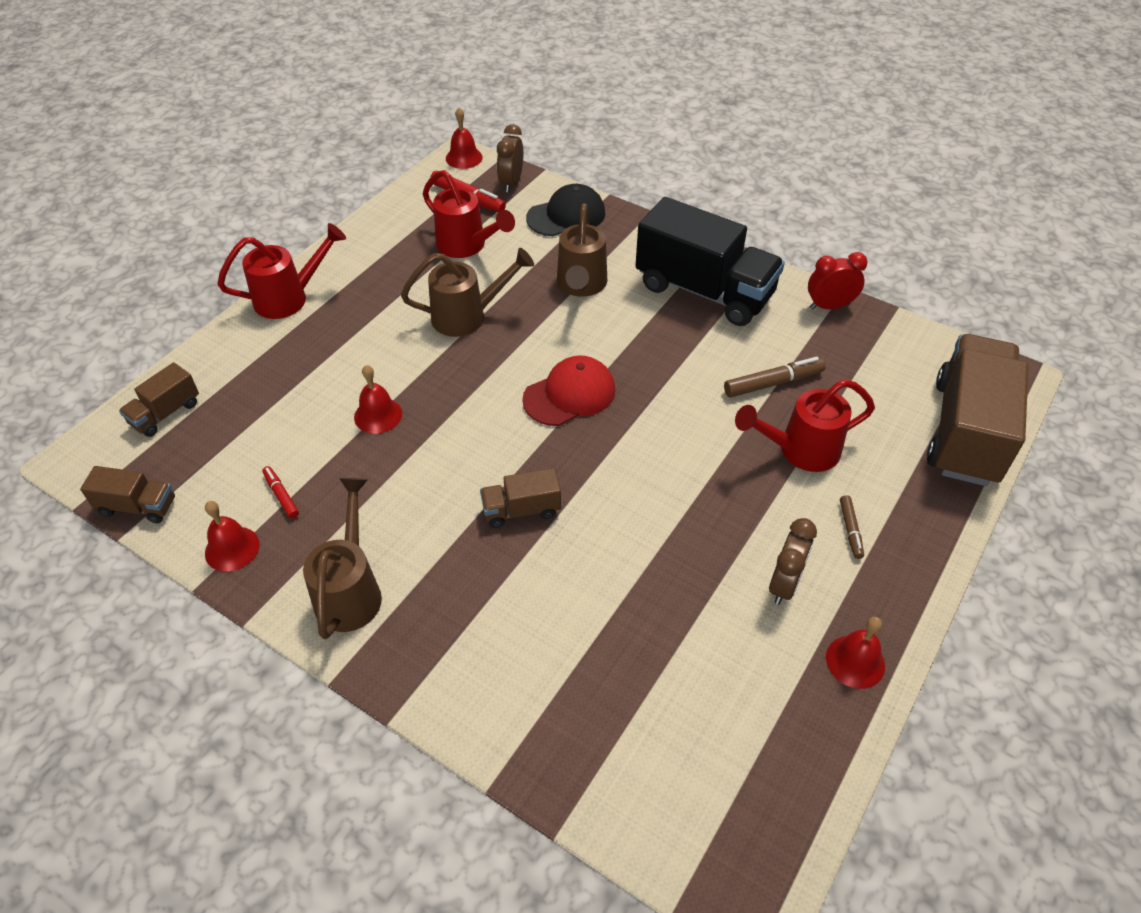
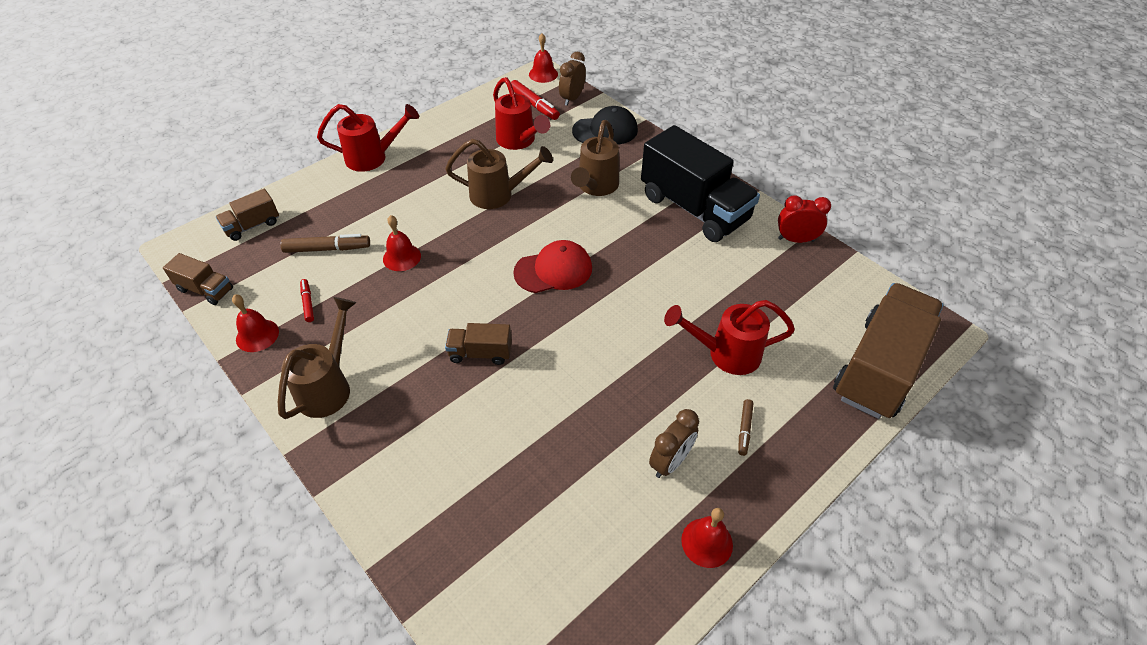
camera: 15 degrees right, 0 degrees up
brown marker [724,357,826,397] -> brown marker moved to [280,234,370,253]

